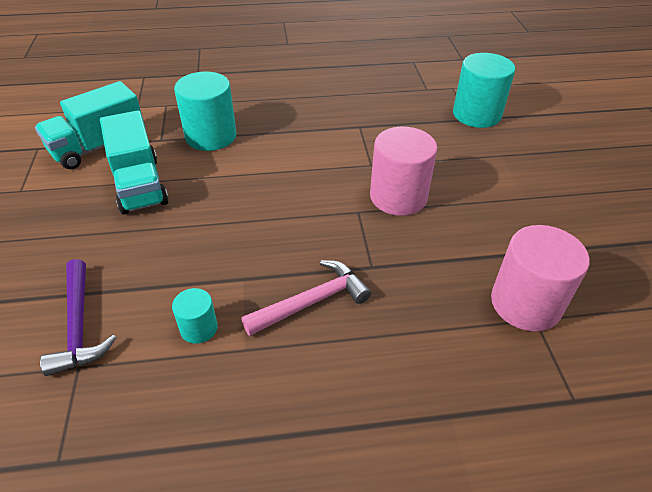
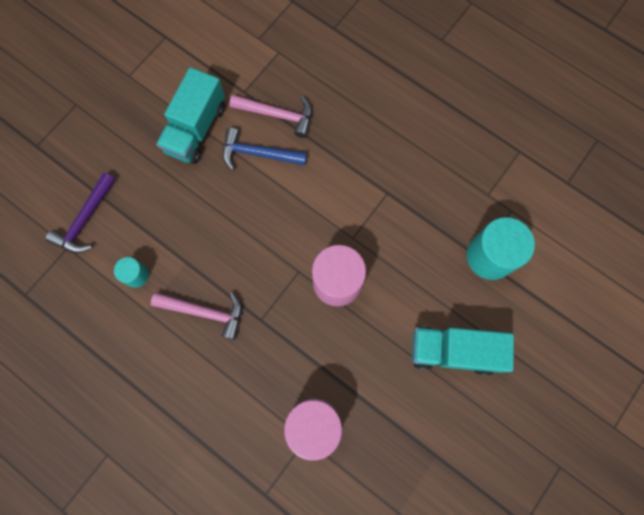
camera: 45 degrees right, 30 degrees up
turquoise truck [35,81,145,169] -> turquoise truck moved to [412,326,514,375]
turquoise cylinder [174,72,237,151] -> pink hammer [229,95,312,138]
none -> blue hammer [223,127,307,170]

